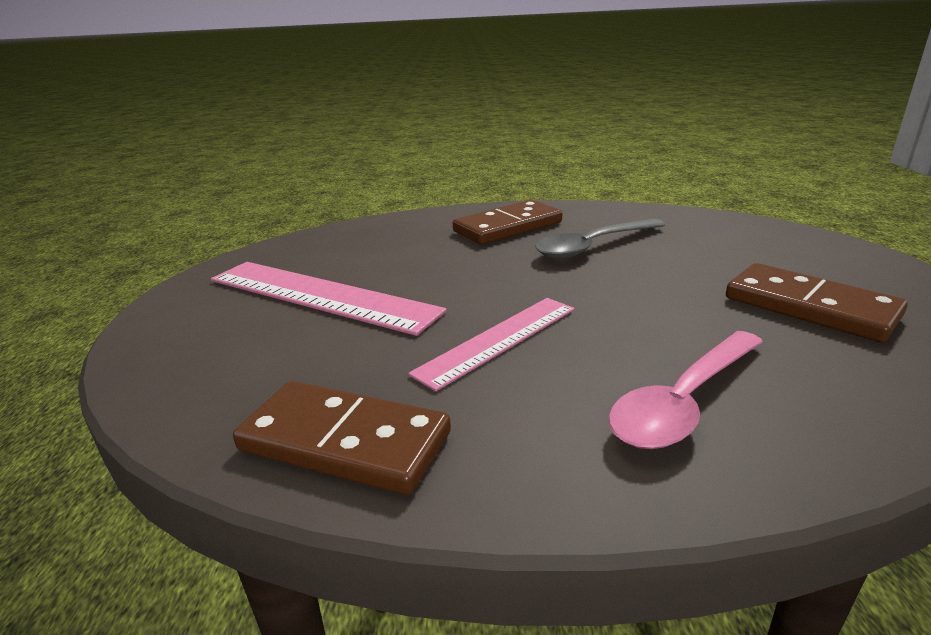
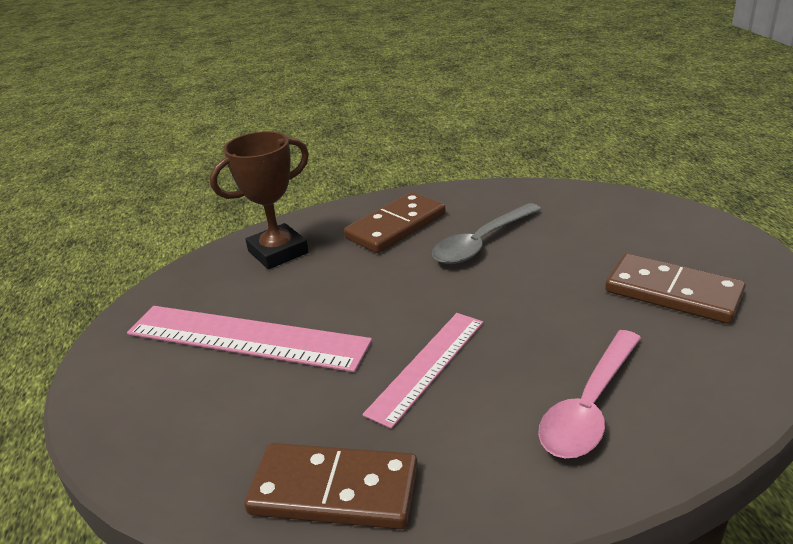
camera: 10 degrees left, 5 degrees up
none -> brown trophy [210,131,309,269]

